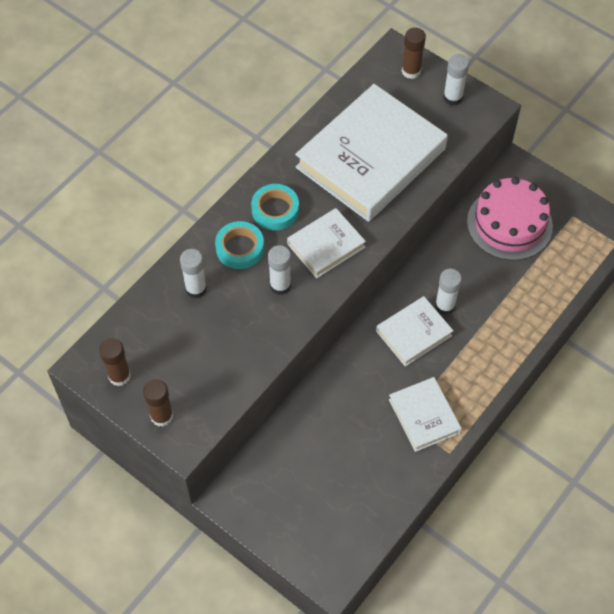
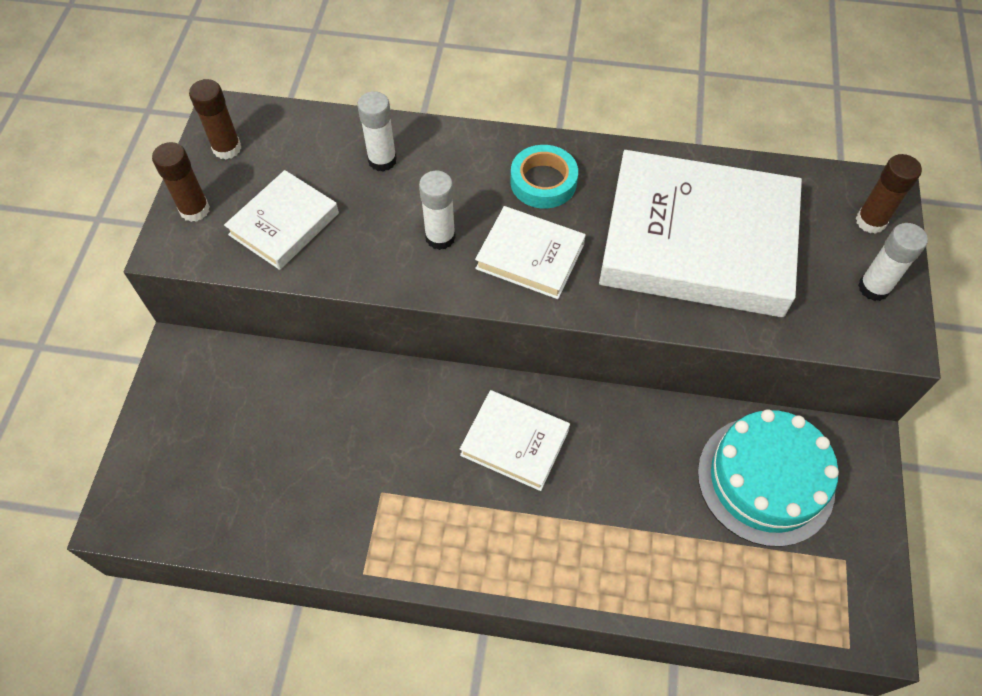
camera: 60 degrees right, 0 degrees up
turquoise tape [215,221,264,269] -> none
white book [389,377,462,452] -> white book moved to [224,170,339,270]
white glue stick [435,269,462,315] -> none
pink cake [467,177,553,260] -> turquoise cake [698,410,839,547]

